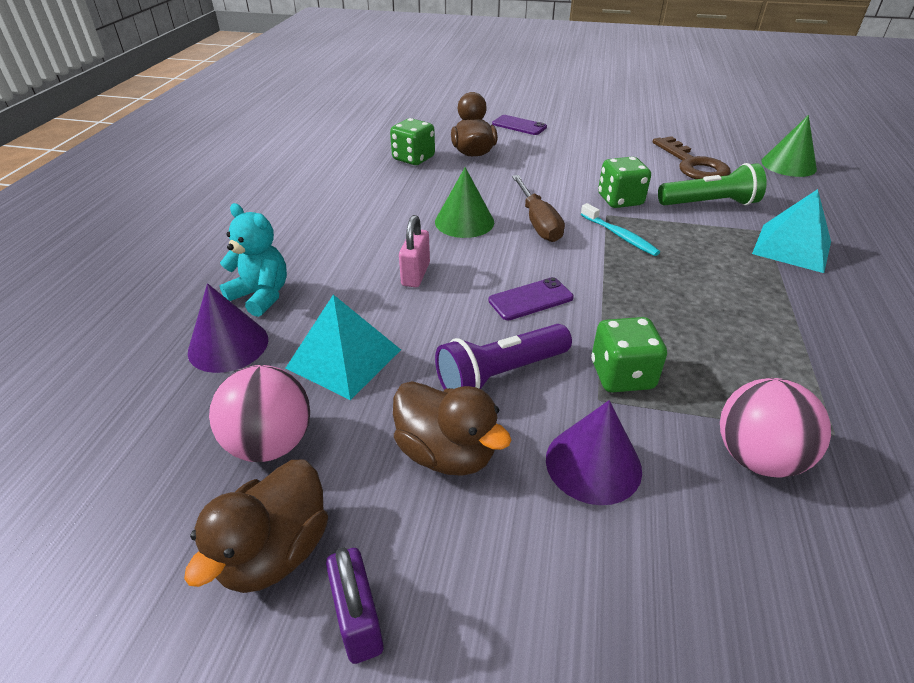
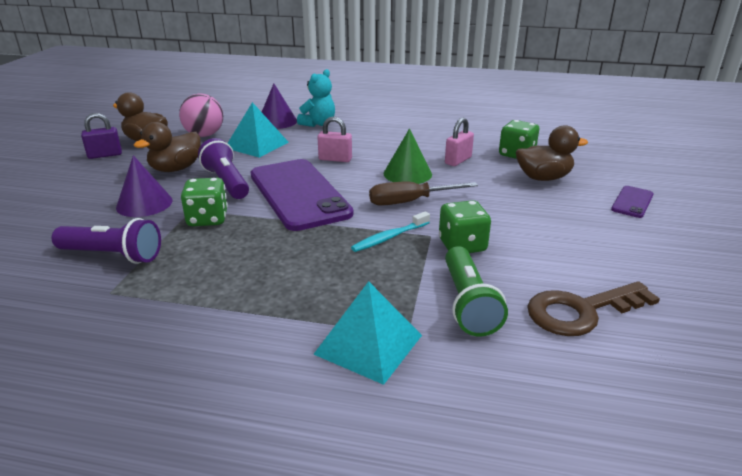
camera: 90 degrees right, 10 degrees down
purple phone [489,277,574,321] -> purple phone [251,159,353,231], size x2.30
pink ball [720,378,831,477] -> purple flashlight [51,218,161,264]
green cone [761,115,817,177] -> none
none -> pink padlock [445,118,474,166]

